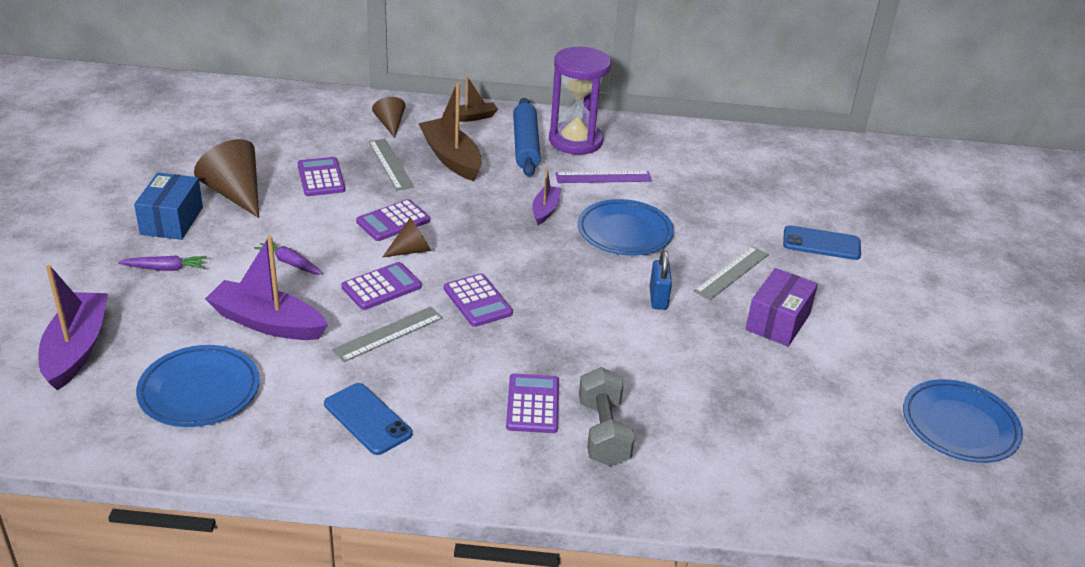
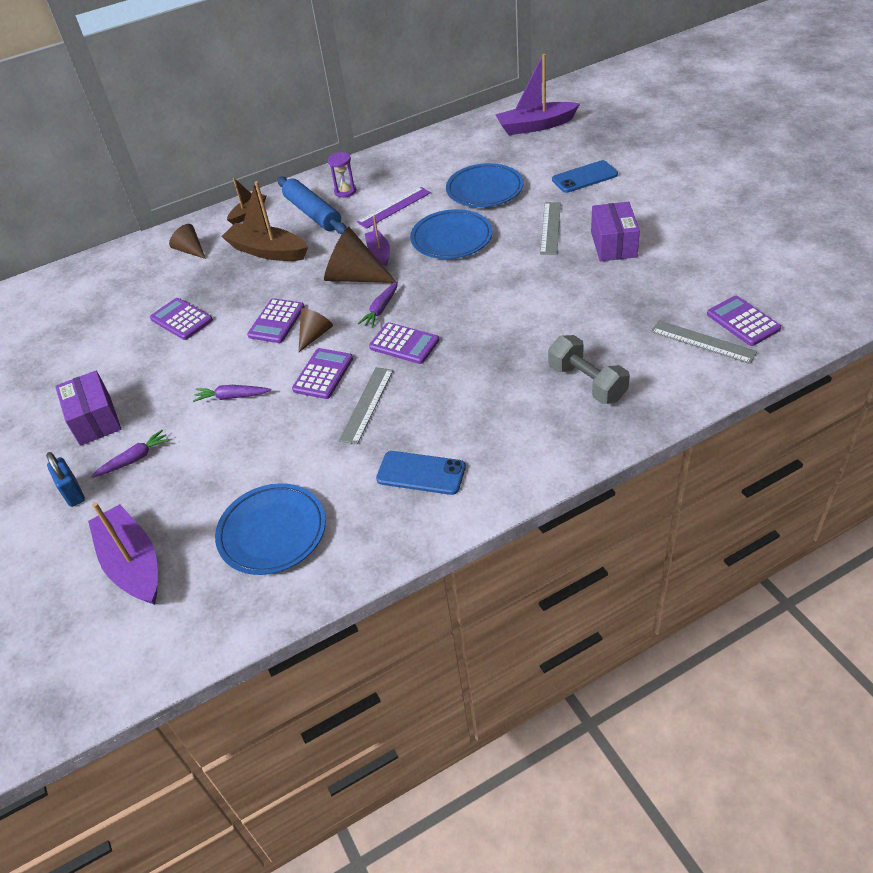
camera: 25 degrees left, 10 degrees up
blue box [134,173,203,240] -> purple box [55,370,121,446]
brown cone [194,139,259,218] -> brown cone moved to [324,227,396,283]
purple boat [205,236,328,340] -> purple boat moved to [495,54,580,135]
grey ruler [369,139,414,191] -> grey ruler moved to [651,320,757,364]
purple calculator [506,373,559,433] -> purple calculator moved to [707,296,781,346]
purple hourglass [549,47,611,155] -> purple hourglass [328,152,356,198], size x0.47
blue padlock [650,250,672,310] -> blue padlock moved to [46,452,85,507]
blue plate [903,379,1023,463] -> blue plate moved to [446,163,524,207]
none -> purple carrot [358,281,398,328]

